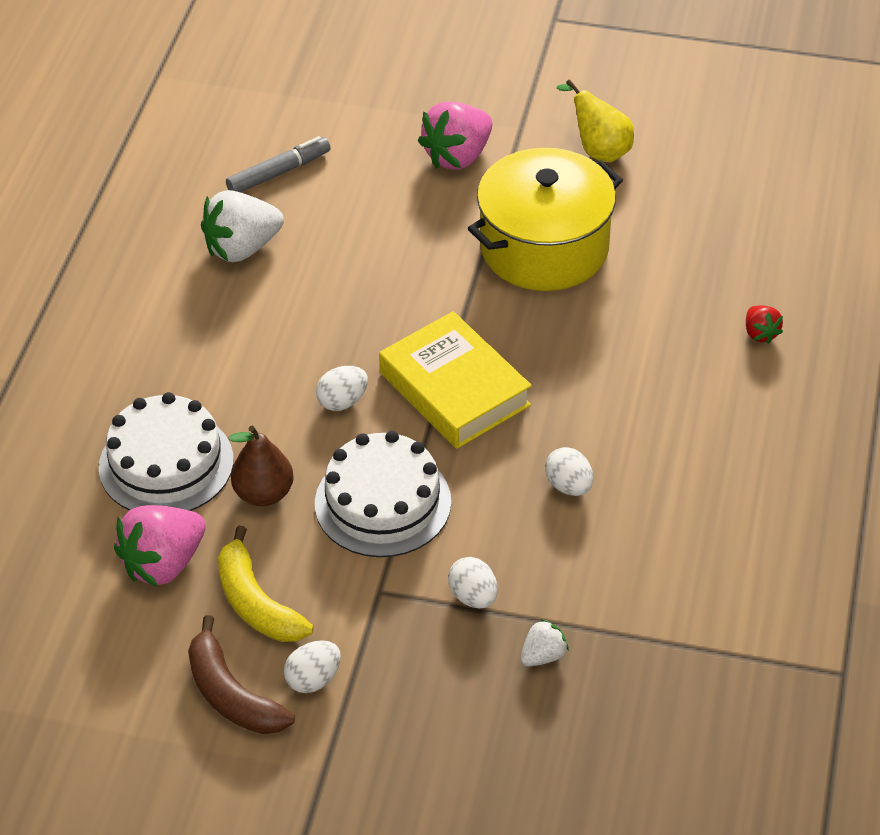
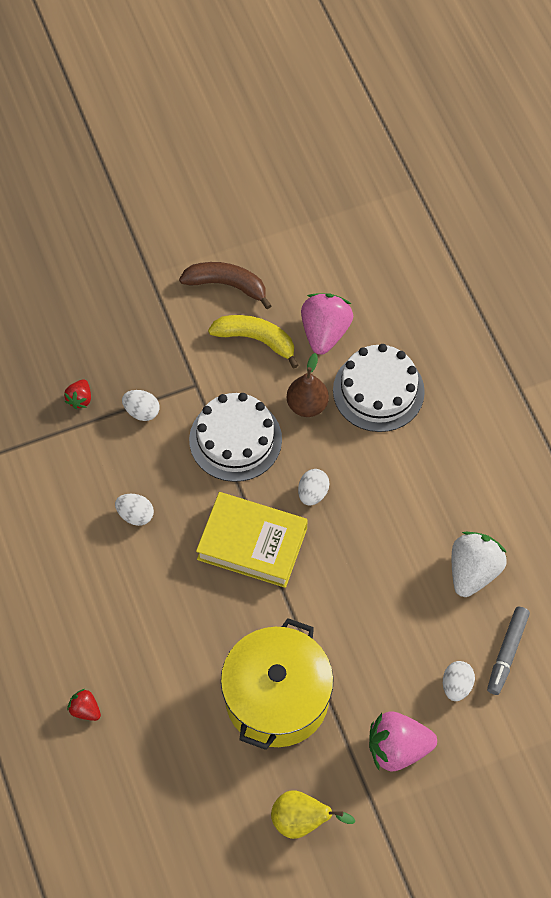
camera: 145 degrees right, 15 degrees up
white egg [284,640,341,693] -> white egg moved to [443,661,475,701]
pink strawberry [418,102,493,170] -> pink strawberry turned 105 degrees counterclockwise [369,711,437,771]
white strawberry [520,619,569,667] -> red strawberry [64,379,91,409]

